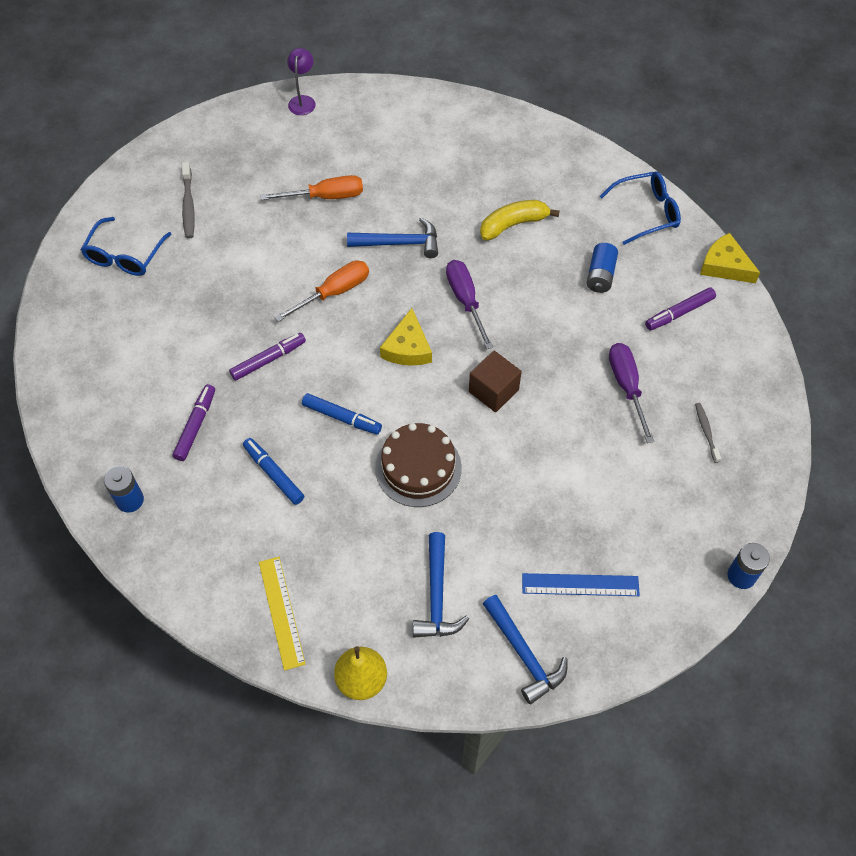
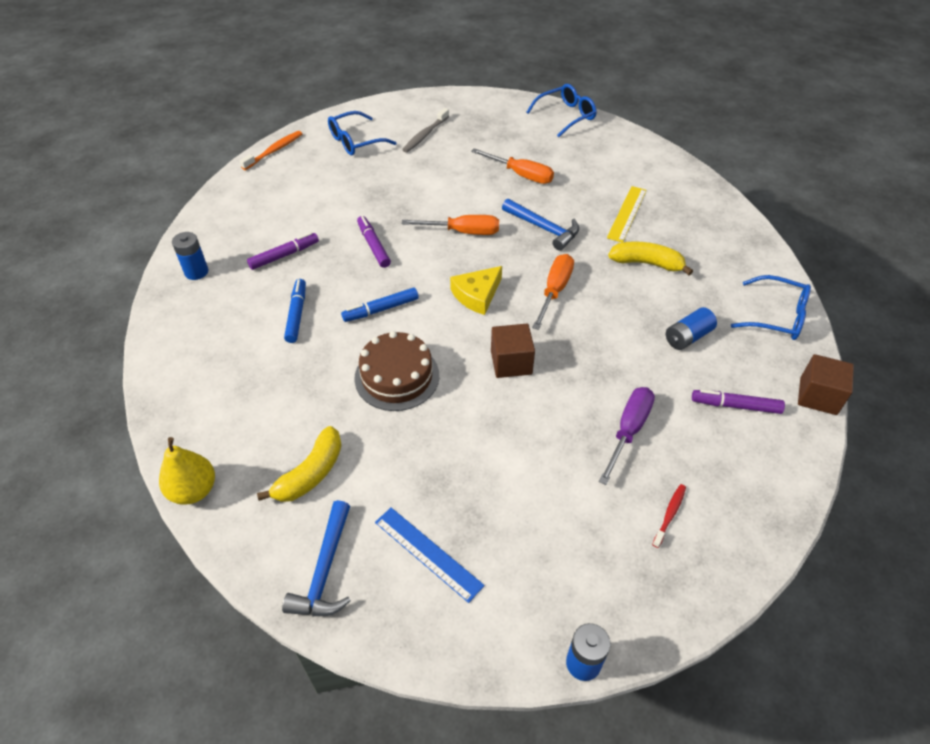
camera: 40 degrees right, 10 degrees down
purple marker [229,333,306,381] -> purple marker turned 120 degrees counterclockwise [357,216,391,268]
yellow ruler [259,557,305,671] -> yellow ruler moved to [607,186,647,242]
purple lamp [287,48,316,115] -> blue glasses [526,84,597,137]
blue marker [302,393,382,435] -> blue marker turned 90 degrees clockwise [341,288,419,322]
blue hammer [413,532,469,638] -> yellow banana [257,426,342,502]
purple screwdriver [446,260,493,349] -> orange screwdriver [532,254,574,330]
grey toothbrush [695,403,721,463] -> red toothbrush [652,484,686,548]
yellow cheese [700,233,760,283] -> brown cube [798,354,854,415]
none -> orange toothbrush [240,131,302,170]

